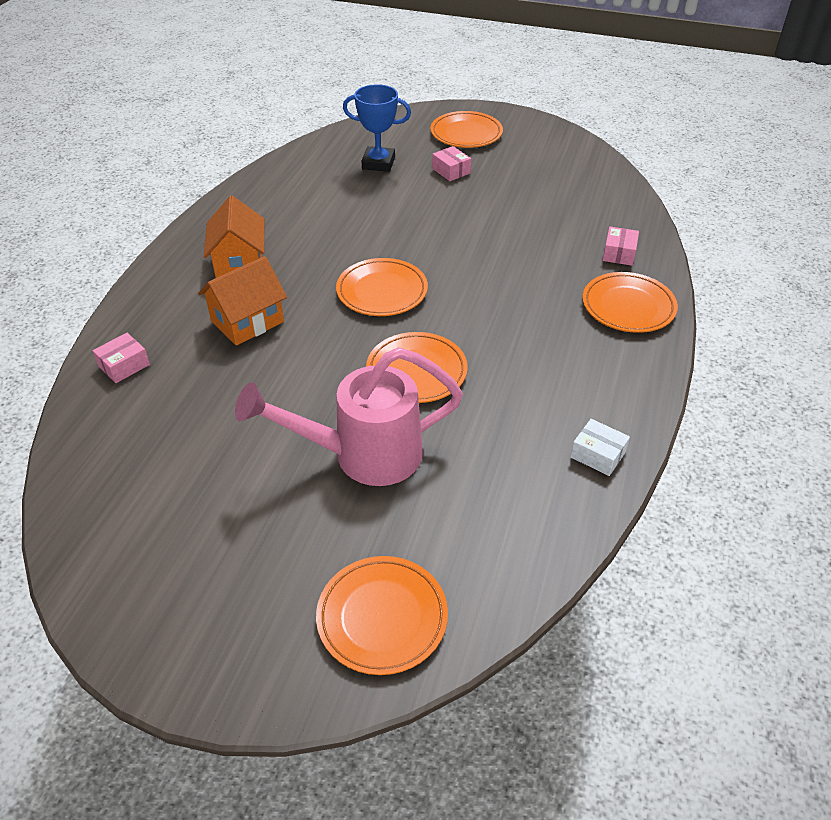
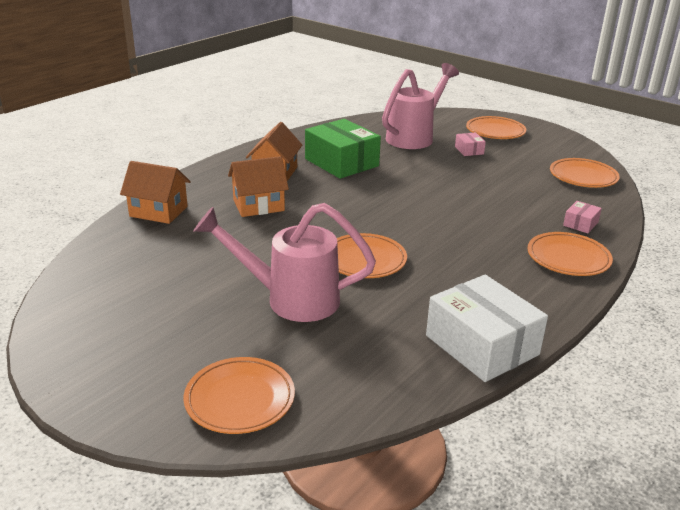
camera: 20 degrees right, 15 degrees down
pink box [93,333,150,383] -> orange house [120,161,191,224]
orange plate [336,258,428,316] -> orange plate moved to [550,158,620,188]
blue trophy [343,84,411,172] -> pink watering can [382,63,459,149]
white box [571,419,630,476] -> white box [426,275,548,382], size x2.25
none -> green box [305,119,381,179]

